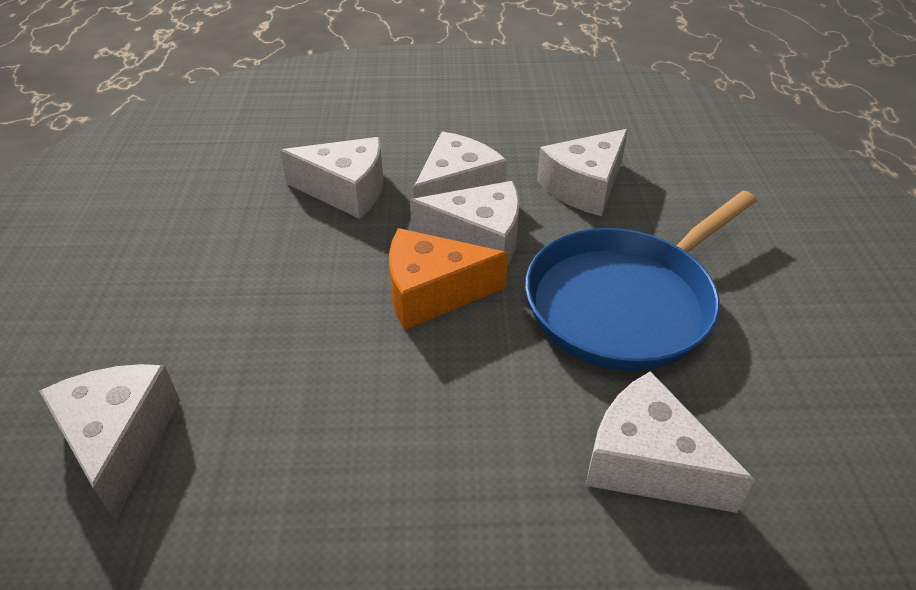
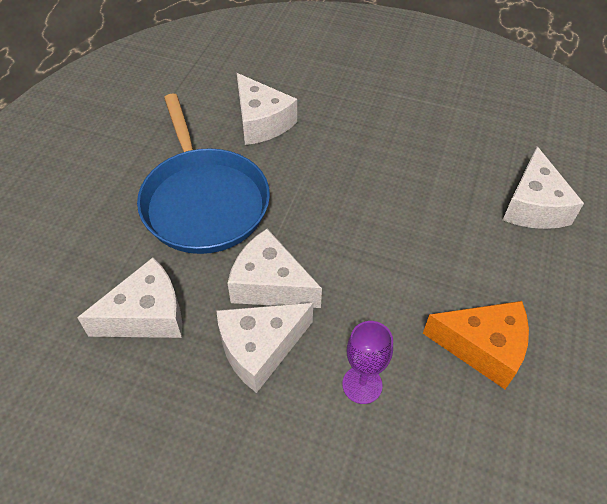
camera: 160 degrees left, 10 degrees up
white cheese [280,137,383,219] -> purple goblet [342,321,393,404]
orange cheese [389,228,508,330] -> orange cheese moved to [423,301,529,389]
blue pan [525,191,757,371] -> blue pan turned 90 degrees clockwise [137,94,270,254]

